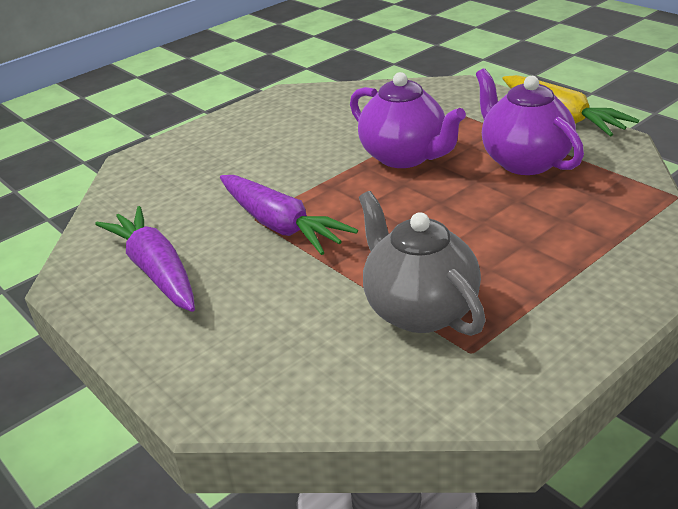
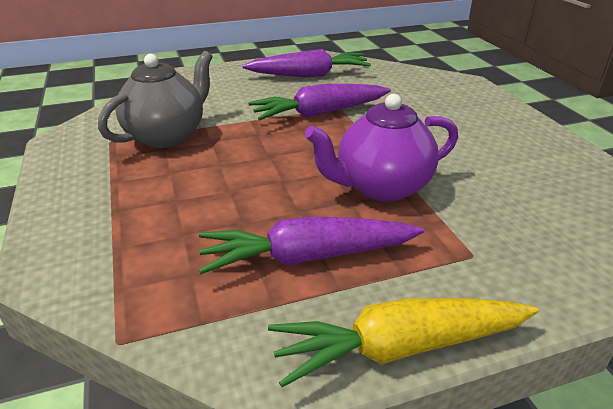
camera: 110 degrees right, 0 degrees up
grey teapot [359,191,486,336] -> grey teapot turned 45 degrees counterclockwise [98,51,213,148]
purple teapot [476,68,584,175] -> purple carrot [199,216,424,274]

